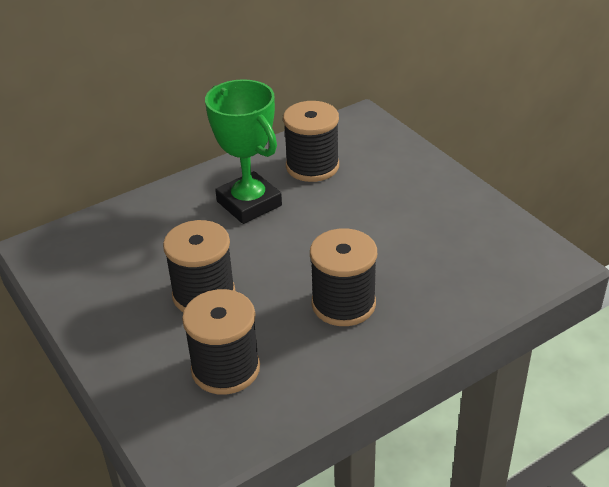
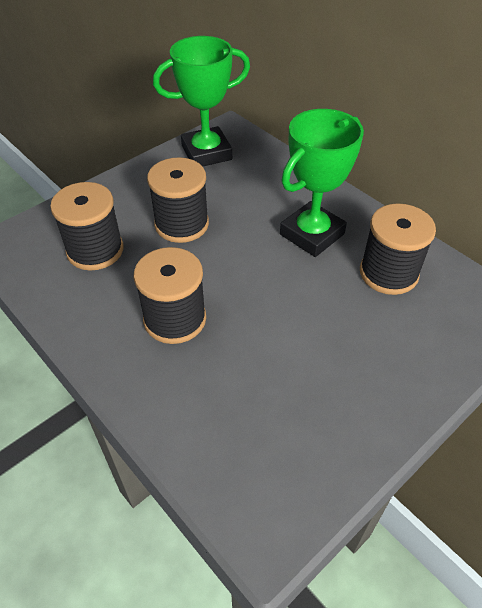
camera: 80 degrees right, 10 degrees up
none -> green trophy [153,36,250,166]

